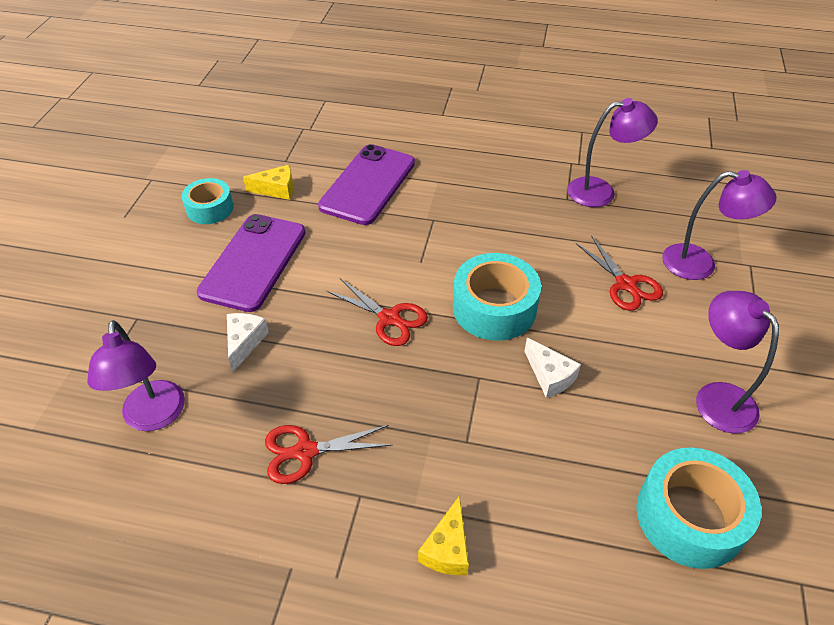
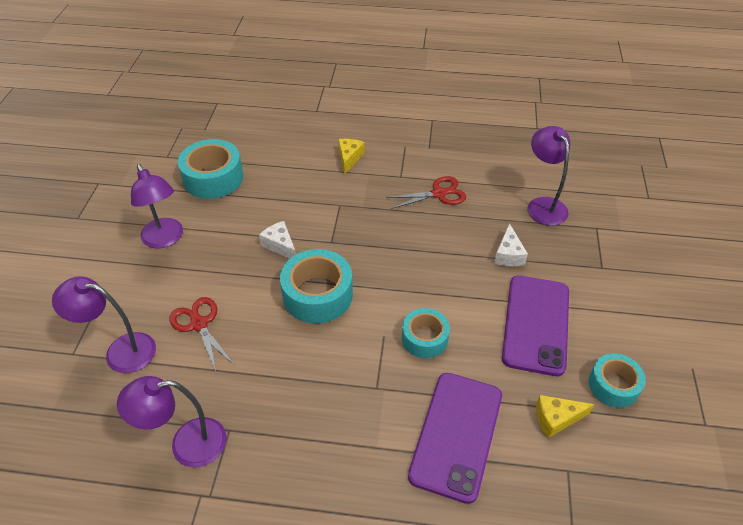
camera: 175 degrees right, 0 degrees up
red scissors [326,278,428,346] -> none
none -> turquoise tape [402,308,450,358]

